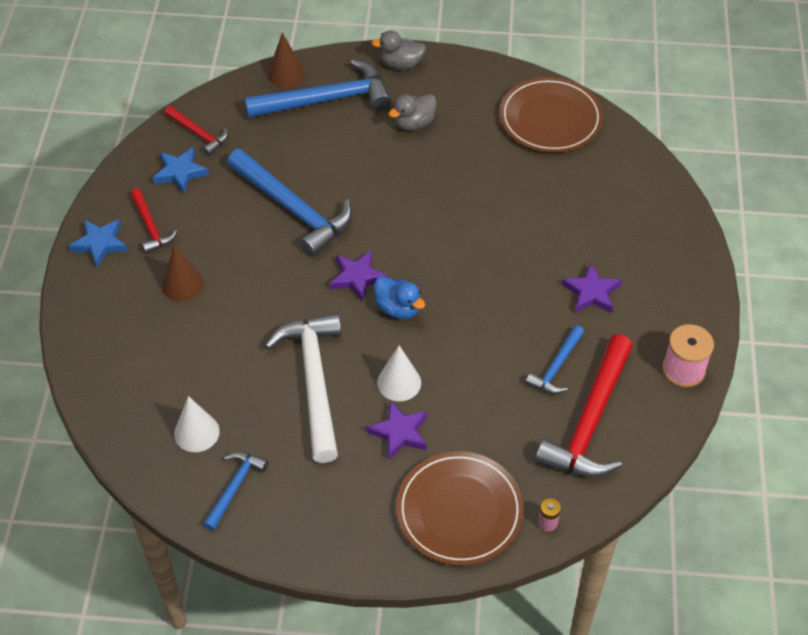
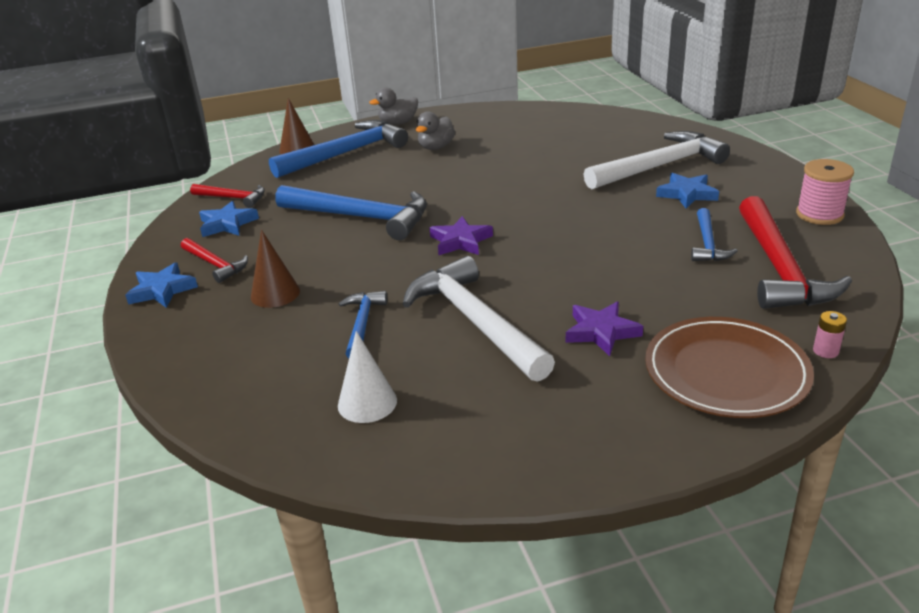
camera: 20 degrees left, 20 degrees down
blue hammer [203,452,268,531] -> blue hammer moved to [339,291,387,358]
blue duck [374,276,425,319] -> none
white cone [377,345,421,401] -> none
brown plate [500,77,603,153] -> none
purple star [562,263,622,313] -> blue star [656,173,719,208]
none -> white hammer [583,131,730,189]

